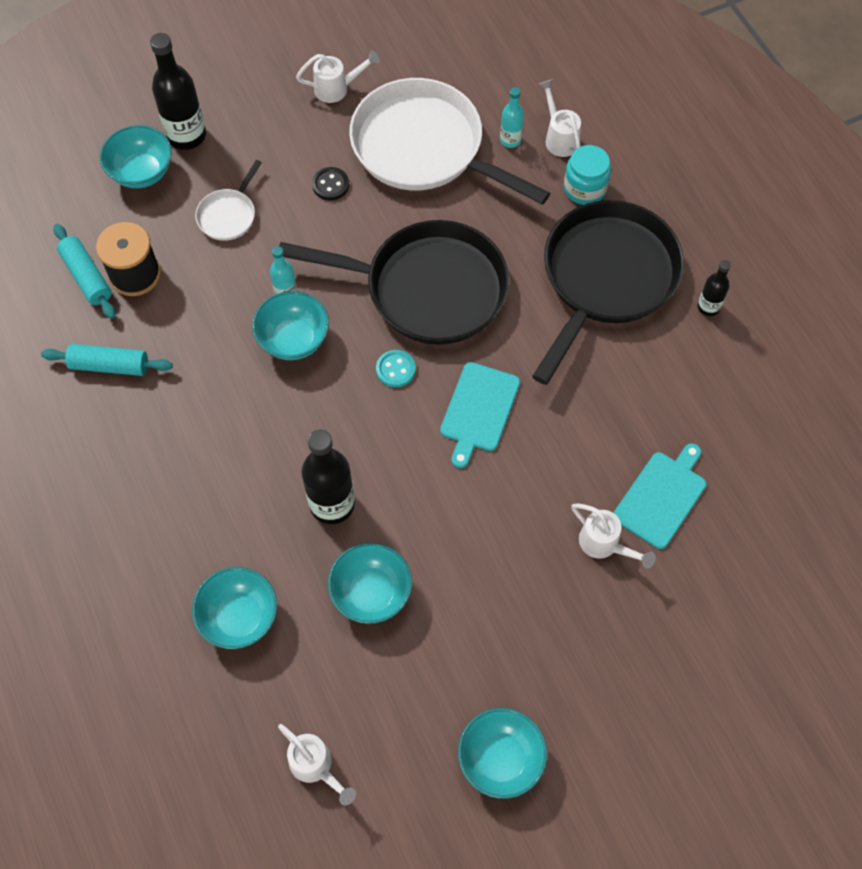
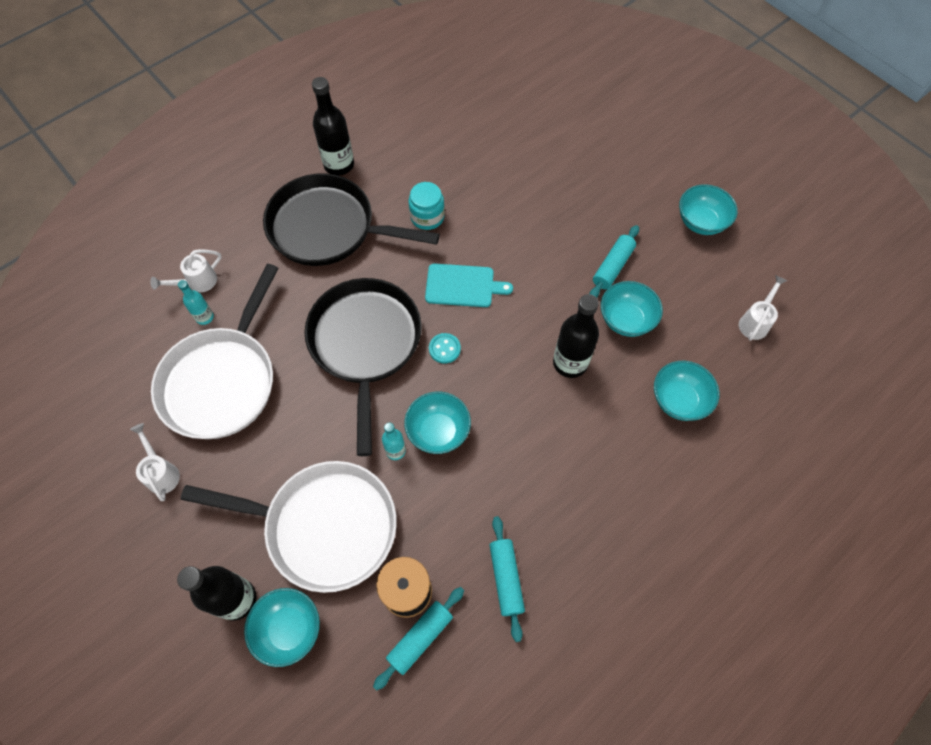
camera: 105 degrees left, 0 degrees up
white pan [195,160,262,241] -> white pan [181,461,397,593], size x2.29
black button [312,167,349,200] -> none
turquoise jar [564,145,611,205] -> turquoise jar moved to [408,182,445,230]
white watering can [571,503,656,569] -> none
turquoise cutting board [614,443,706,549] -> none
black bottle [698,260,731,316] -> black bottle [312,77,354,176], size x1.85
none -> turquoise rolling pin [589,225,639,298]

